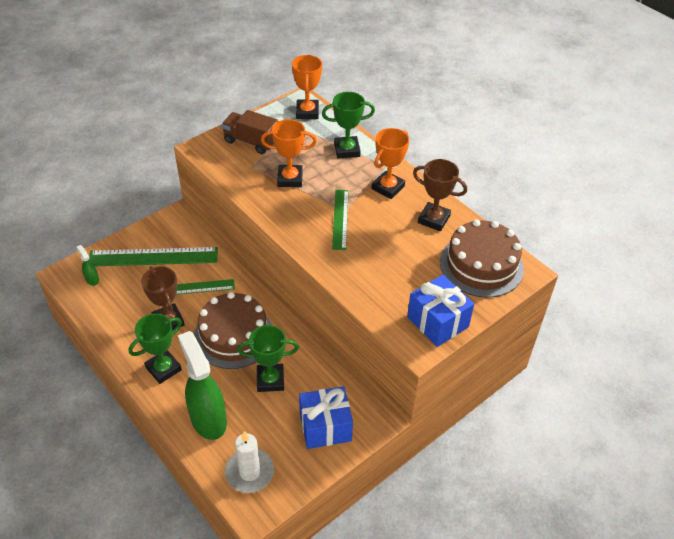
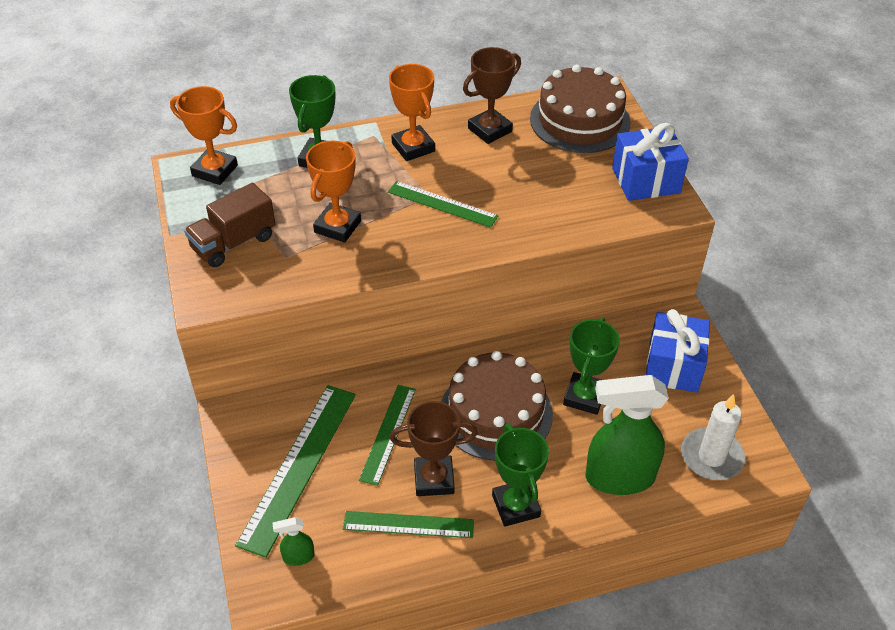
camera: 65 degrees left, 0 degrees up
none -> green ruler [343,511,474,538]

